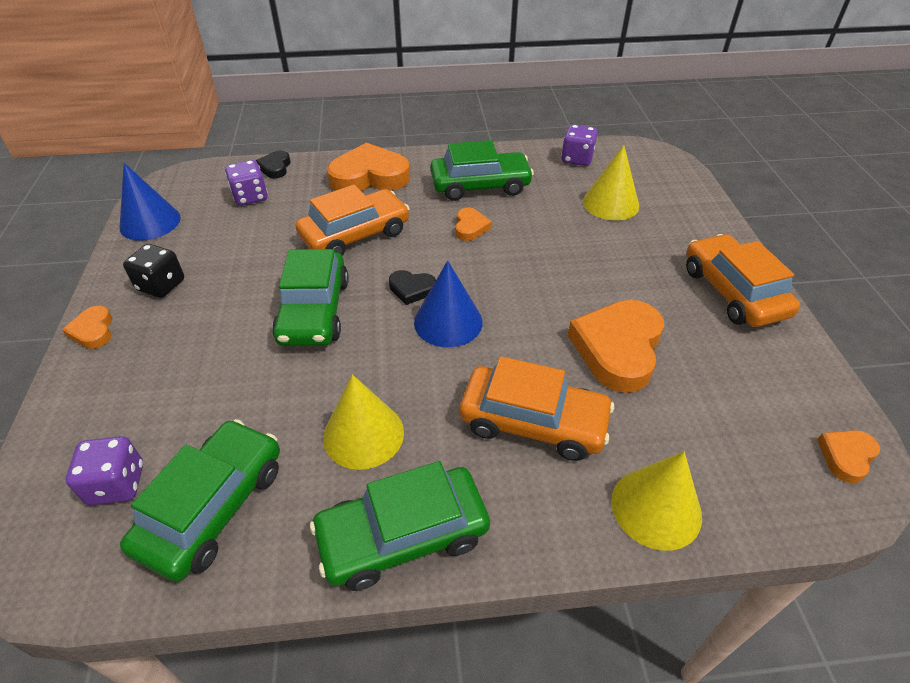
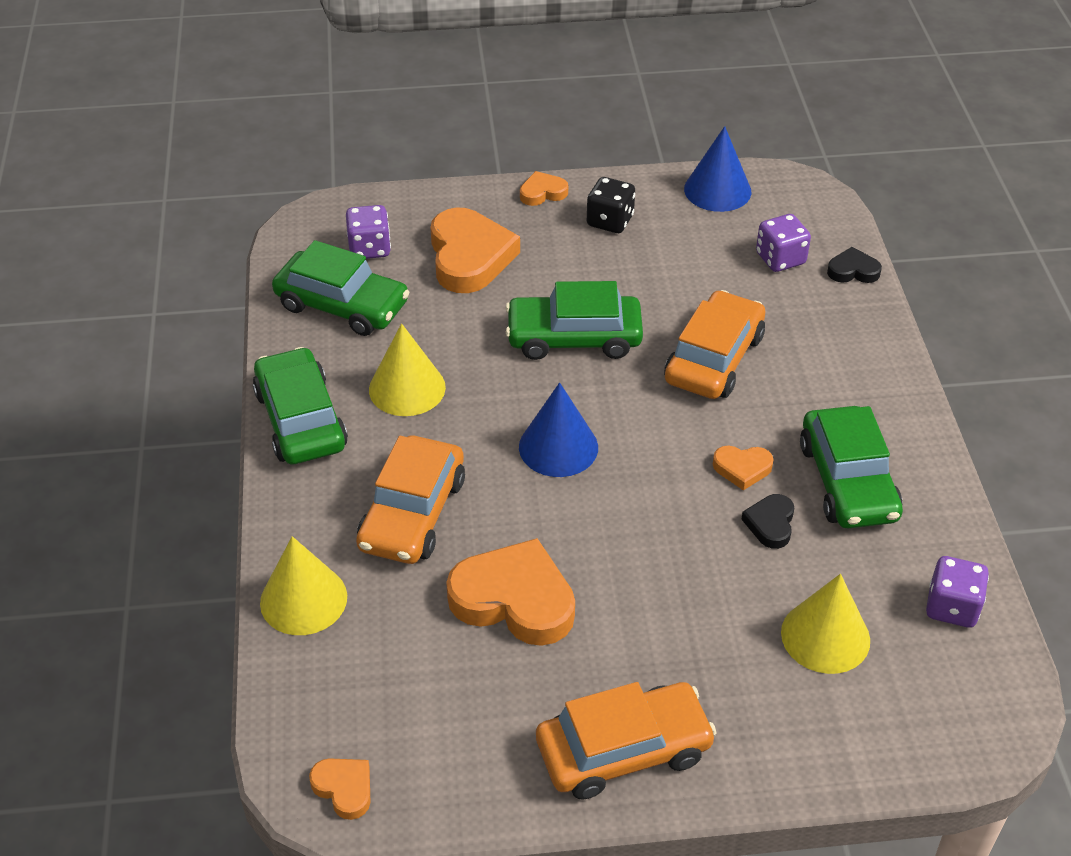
camera: 90 degrees right, 0 degrees up
orange car [295,185,410,255] -> orange car turned 120 degrees counterclockwise [664,290,765,399]
orange heart [327,142,410,191] -> orange heart moved to [430,207,520,293]
black heart [389,270,436,305] -> black heart moved to [741,494,794,549]

